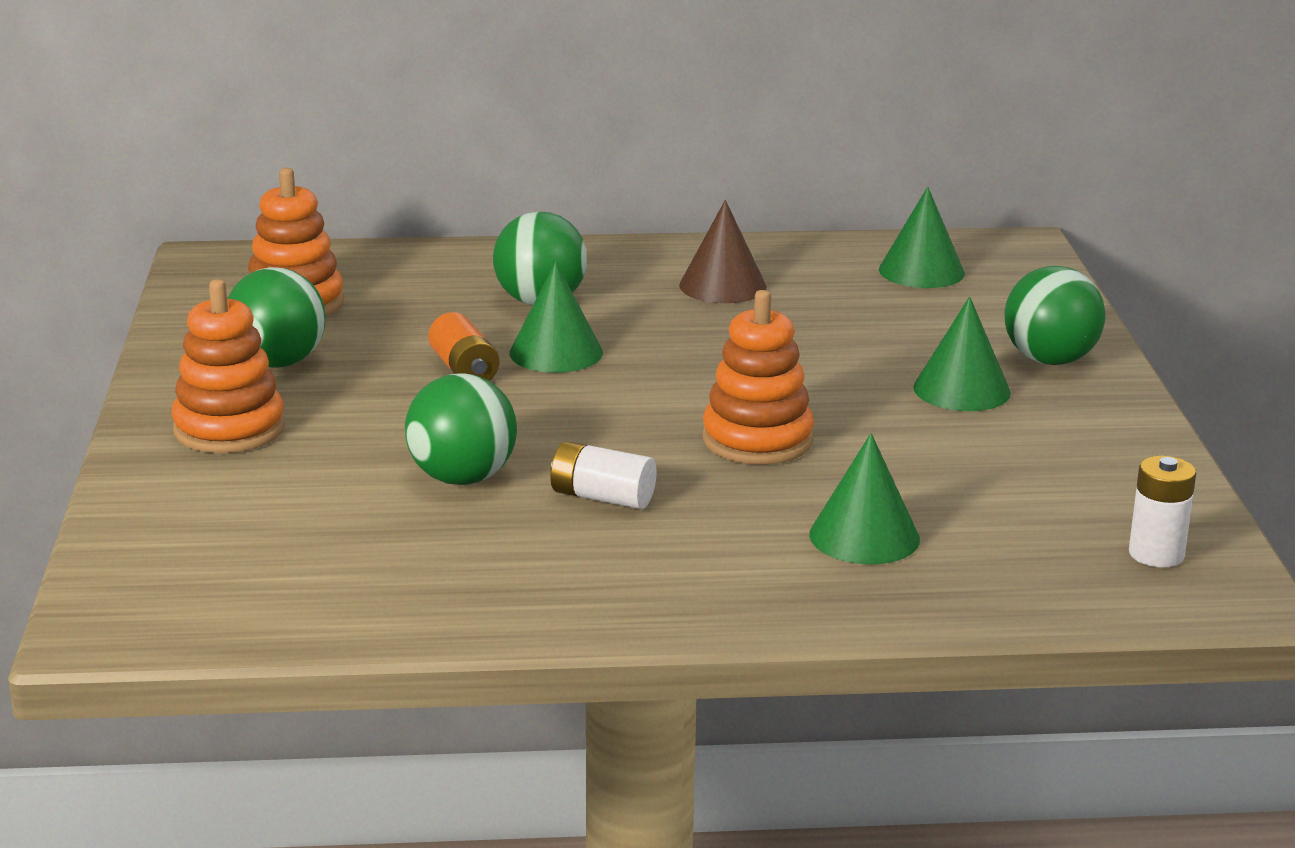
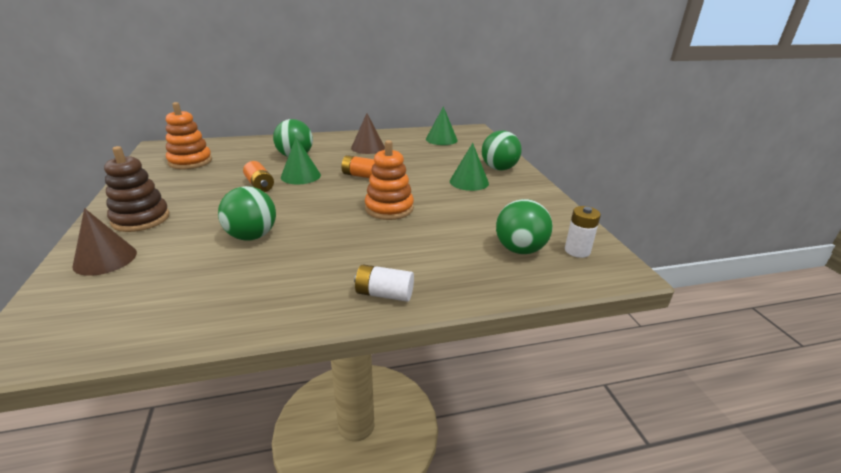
camera: 10 degrees left, 5 degrees up
orange stacking toy [171,279,285,453] -> brown stacking toy [104,146,170,232]
green ball [227,267,326,368] -> green ball moved to [496,199,553,254]
white battery [551,441,657,509] -> white battery moved to [354,264,414,302]
green cone [809,433,920,565] -> none
none -> brown cone [72,208,137,276]
none -> orange battery [341,155,375,178]

